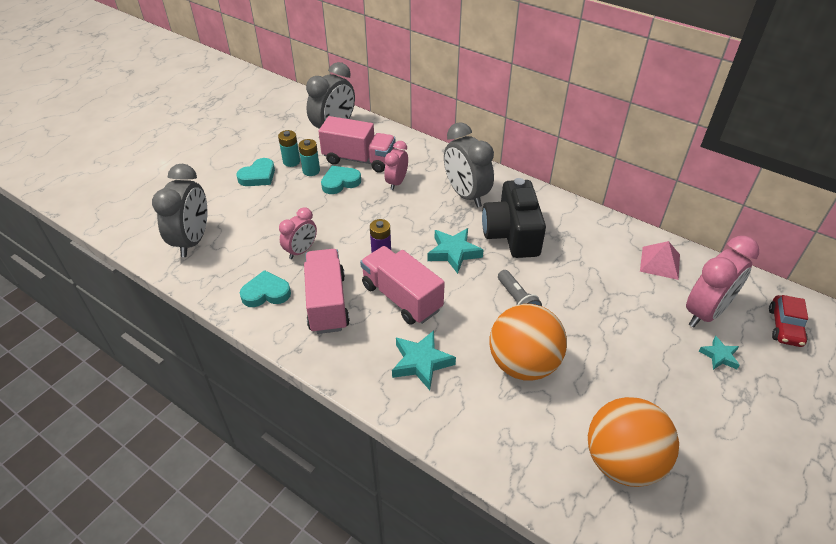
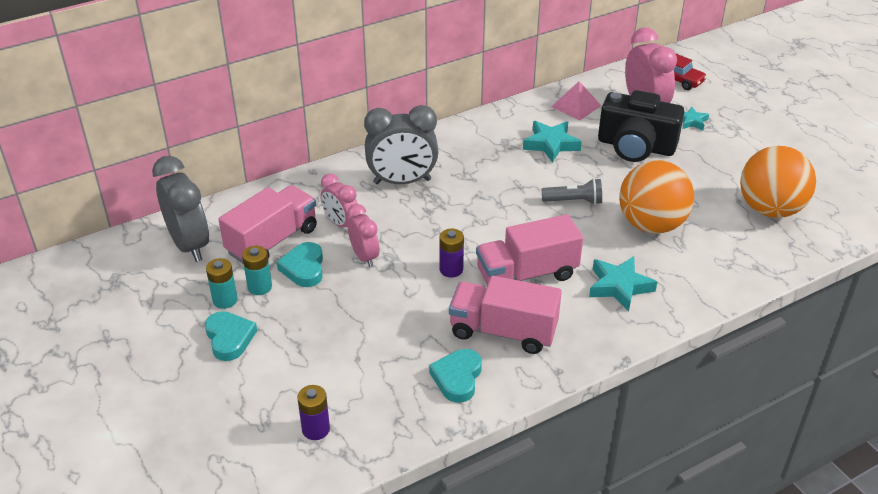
camera: 65 degrees left, 5 degrees down
grey clock [152,164,207,257] -> purple battery [297,385,330,440]
pink clock [279,207,317,259] -> pink clock moved to [347,204,380,267]
turquoise star [427,228,483,274] -> turquoise star moved to [523,121,582,163]
black camera [482,178,546,258] -> black camera moved to [598,90,684,162]

